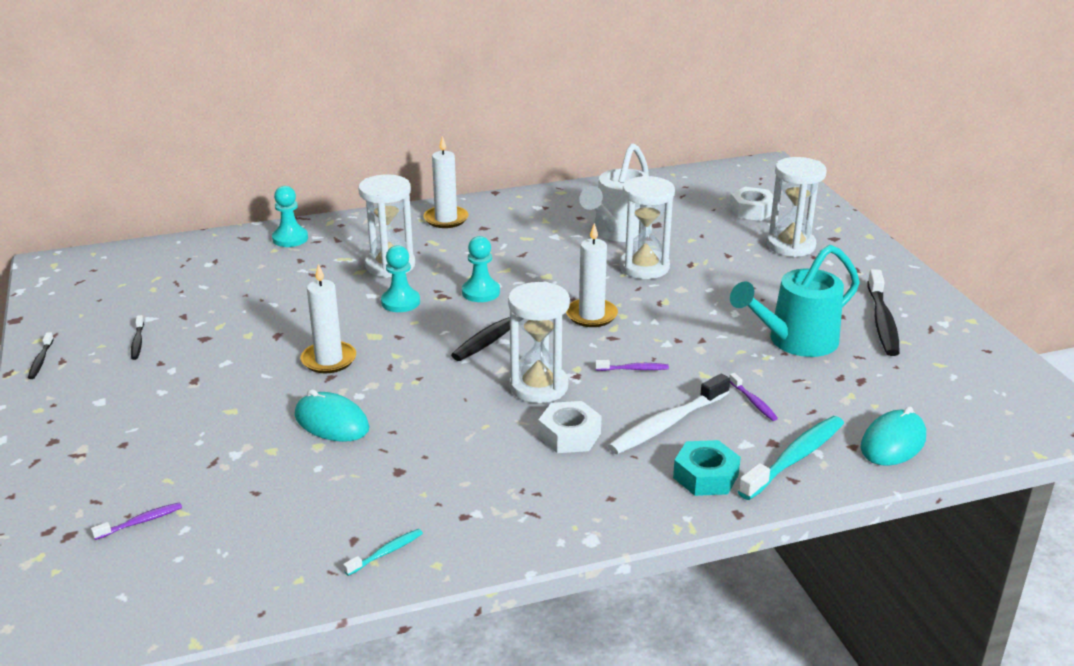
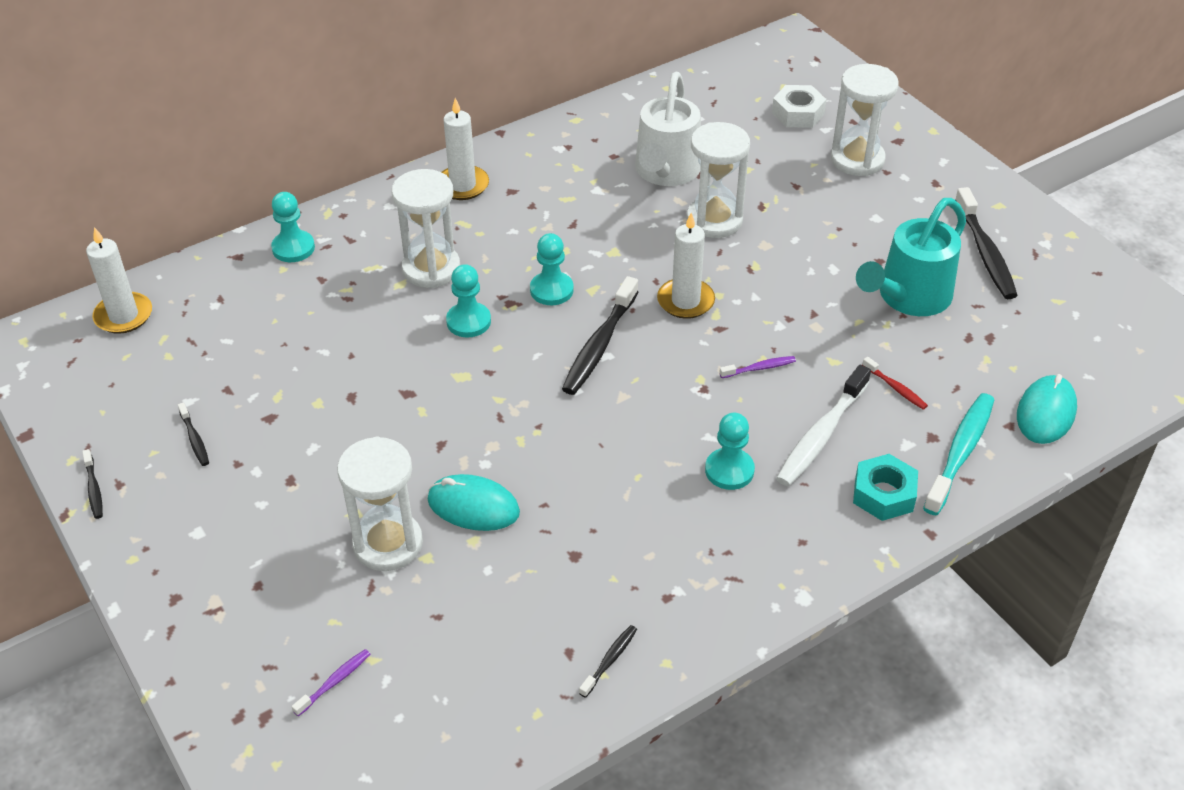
camera: 15 degrees left, 15 degrees up
white candle [301,264,356,373] -> white candle moved to [86,227,152,334]
turquoise toothbrush [343,529,423,576] -> black toothbrush [579,625,637,698]
white hourglass [508,282,570,403] -> white hourglass moved to [337,437,423,571]
white nut [538,401,602,453] -> turquoise pawn [705,413,755,490]
purple toothbrush [729,373,778,421] -> red toothbrush [863,357,928,410]

